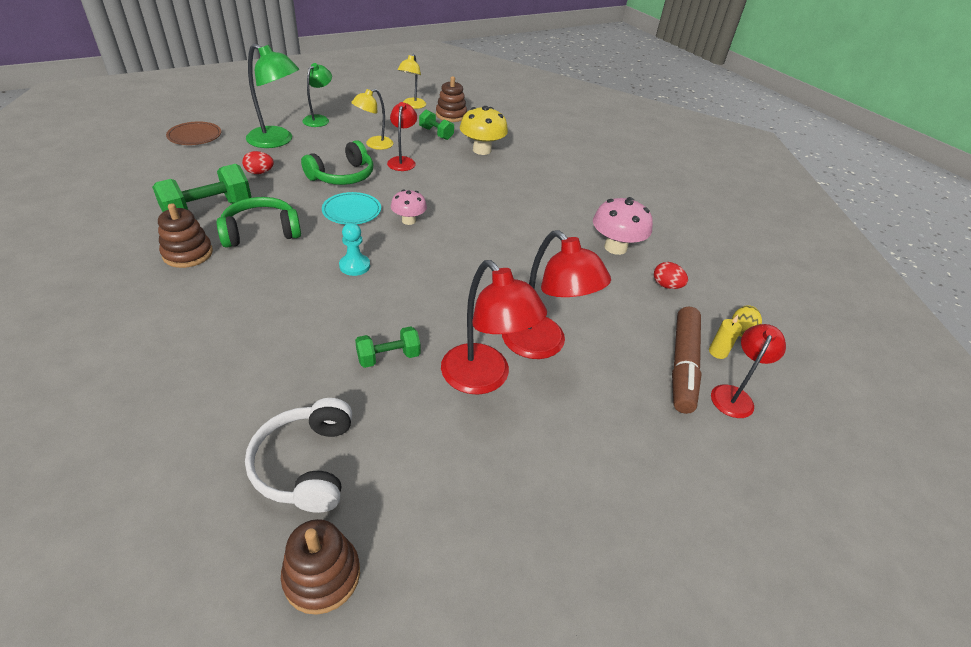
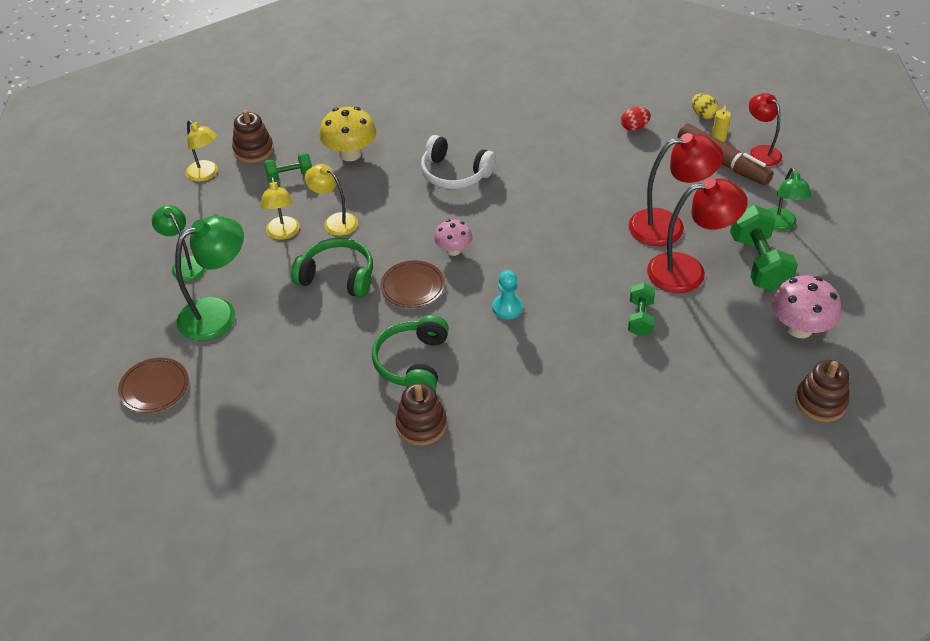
camera: 55 degrees left, 5 degrees up
green dumbbell [152,164,252,212] -> green dumbbell moved to [730,205,798,292]
red egg [242,151,274,174] -> none
white headphones [245,398,352,513] -> white headphones moved to [421,135,496,189]
green headphones [301,140,373,185] -> green headphones turned 60 degrees counterclockwise [291,238,373,298]
turquoise plate [322,192,381,224] -> brown plate [381,260,445,308]
red lamp [387,102,417,171] -> yellow lamp [305,164,358,236]
pink mushroom [593,197,653,255] -> pink mushroom moved to [772,275,841,338]
none -> green lamp [767,167,812,231]

